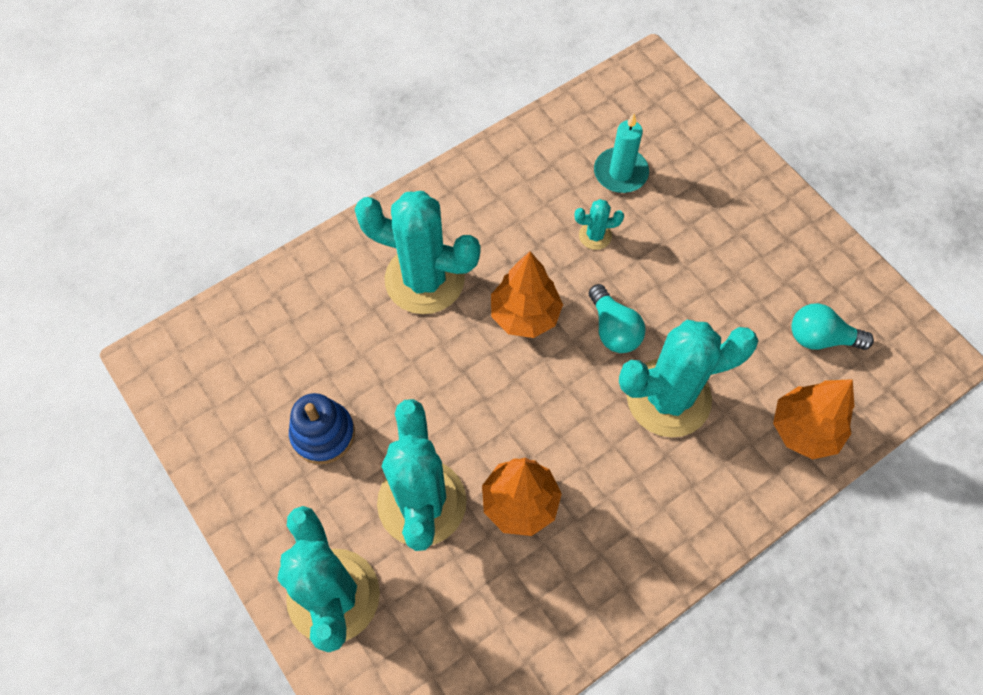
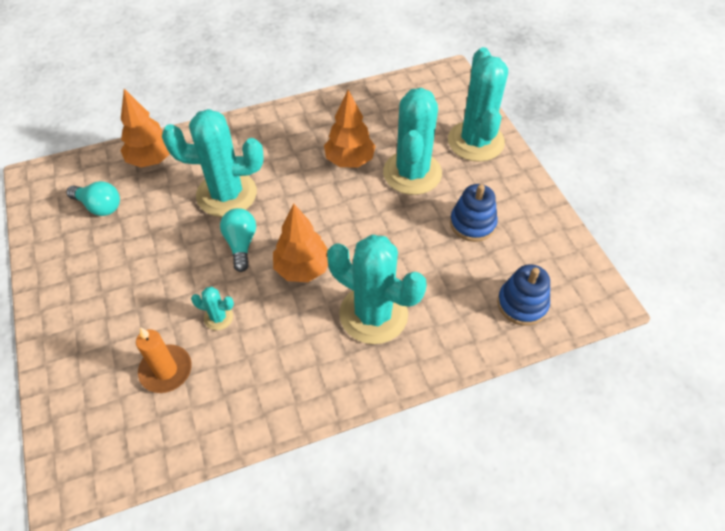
camera: 165 degrees left, 10 degrees down
turquoise candle [594,113,649,193] -> orange candle [136,327,192,393]
none -> blue stacking toy [497,264,550,326]

